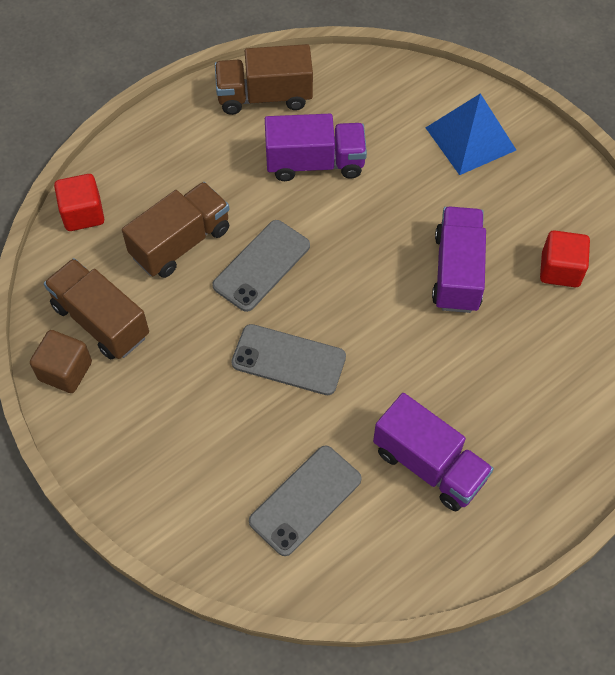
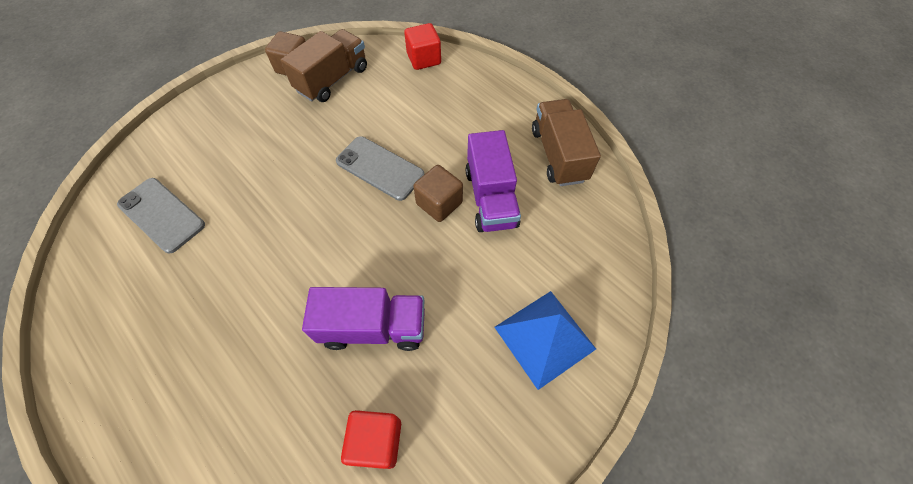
camera: 85 degrees right, 0 degrees up
brown truck [122,182,229,278] -> none
grey phone [231,324,346,395] -> none
purple truck [373,393,494,511] -> none
none -> brown cube [413,165,463,222]

